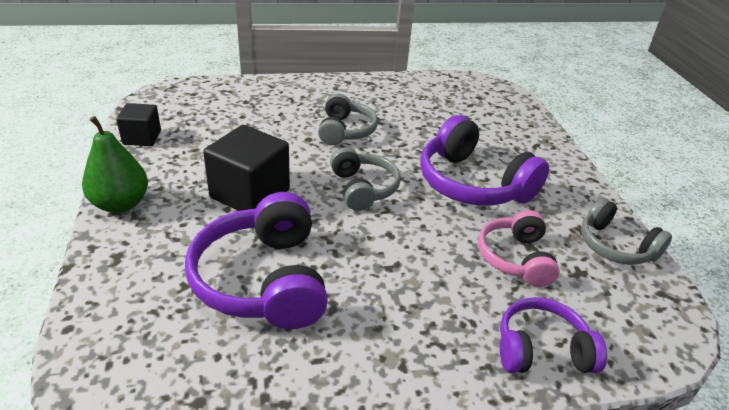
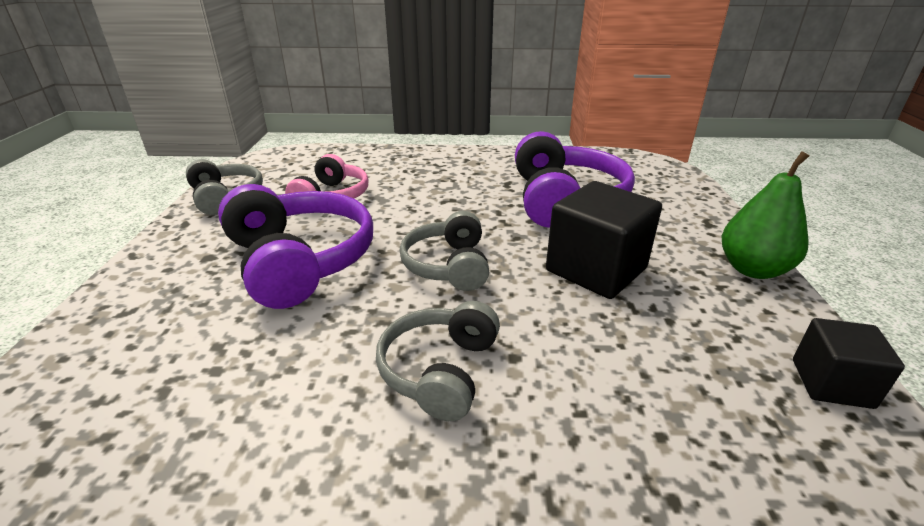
camera: 165 degrees left, 5 degrees down
purple headphones [500,297,607,373] -> none

